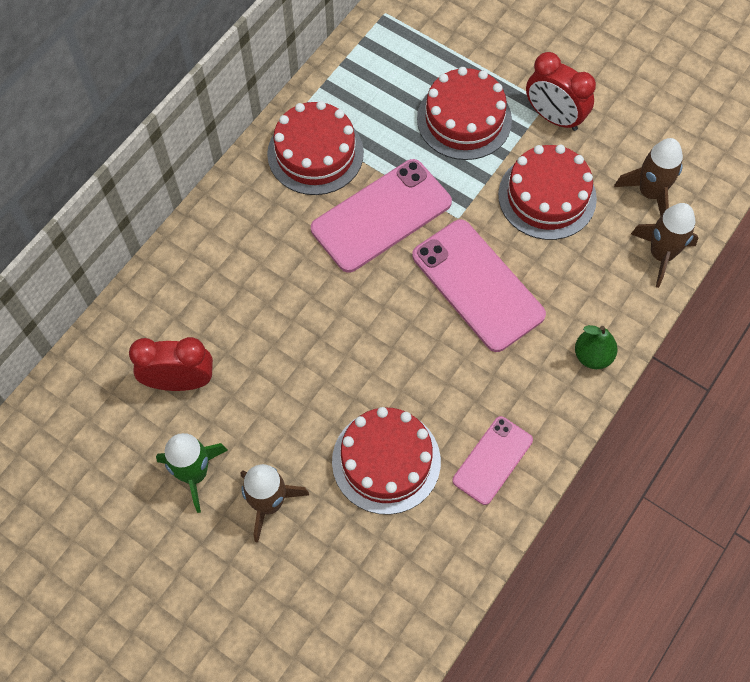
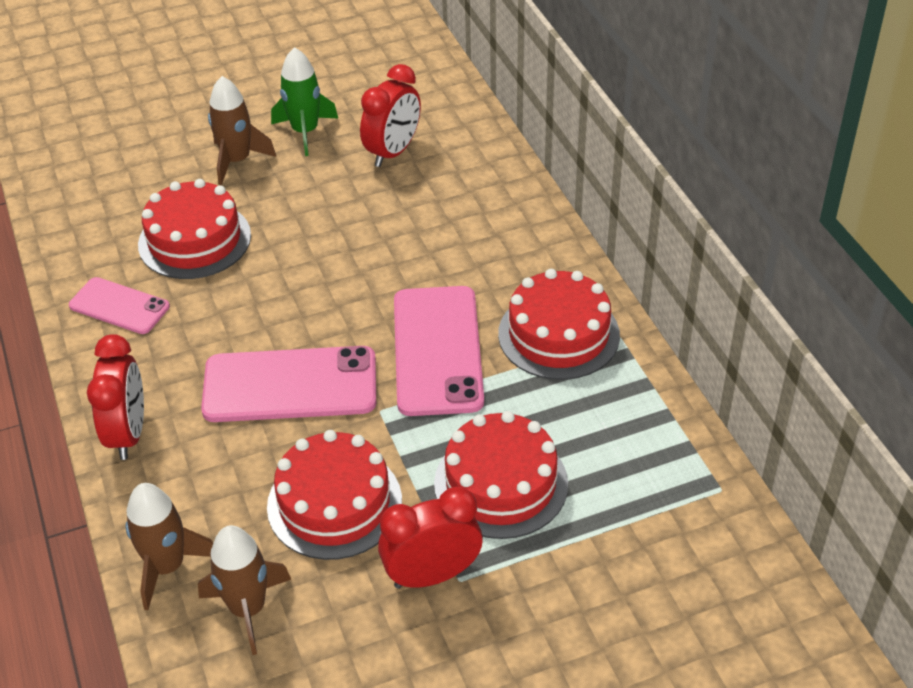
camera: 125 degrees right, 20 degrees down
pink phone [453,416,533,505] -> pink phone turned 45 degrees counterclockwise [69,277,170,334]
green pear [575,325,618,369] -> red clock [87,334,144,460]

